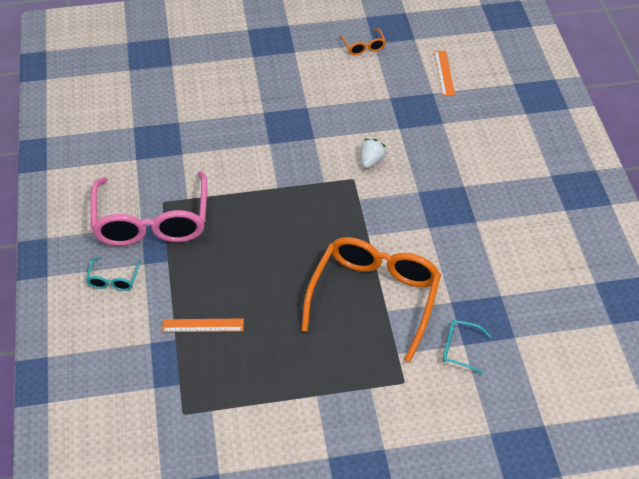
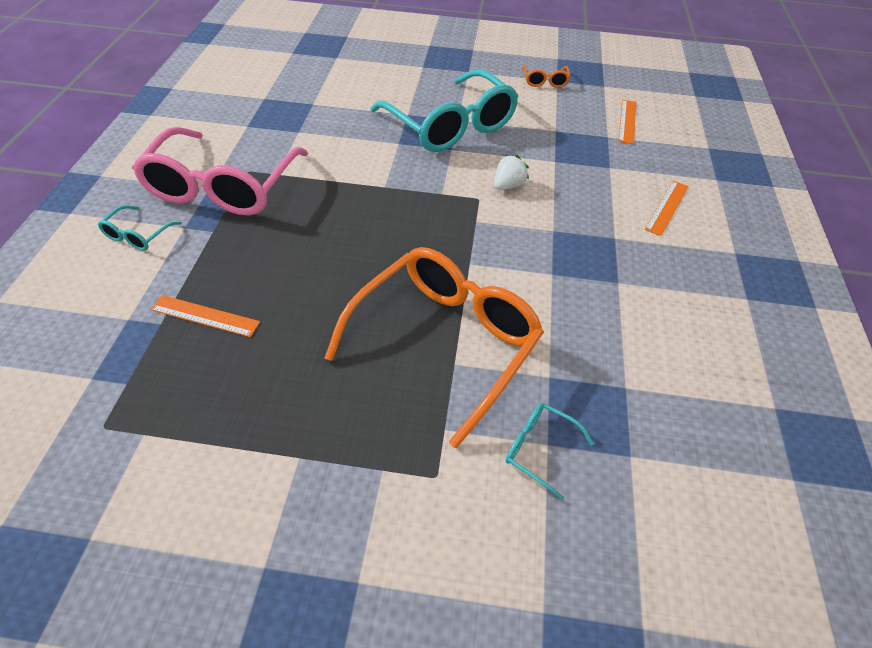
camera: 15 degrees right, 0 degrees up
none -> turquoise glasses [370,70,519,152]
none -> orange ruler [644,181,689,236]

